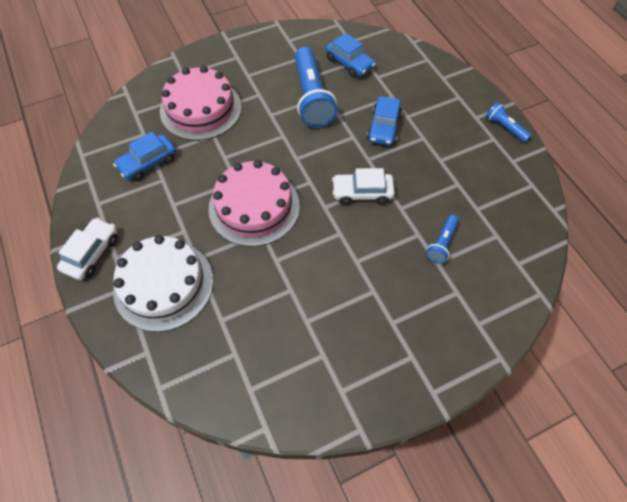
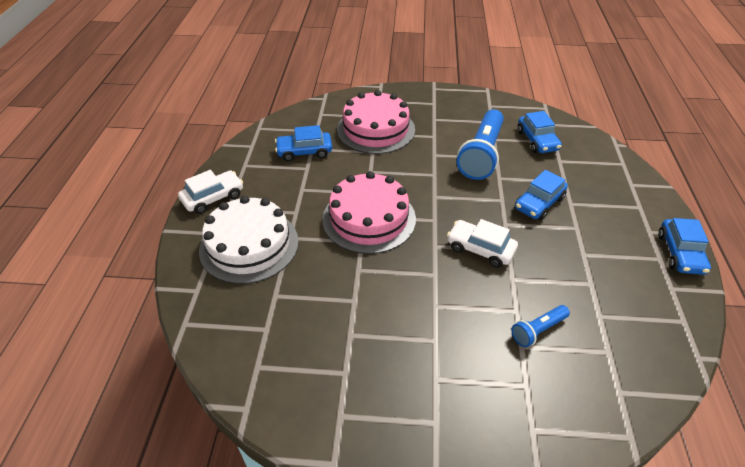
camera: 30 degrees right, 15 degrees down
blue flashlight [486,102,532,143] -> blue car [658,218,711,275]

